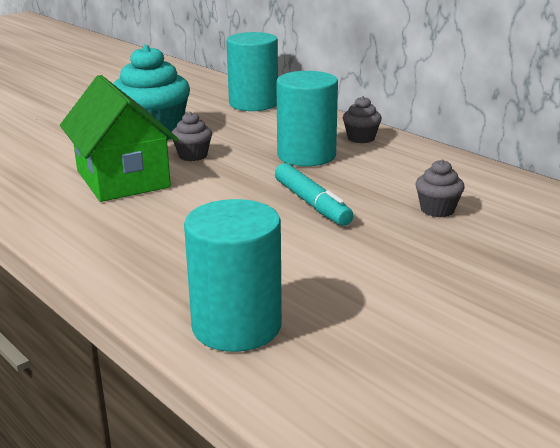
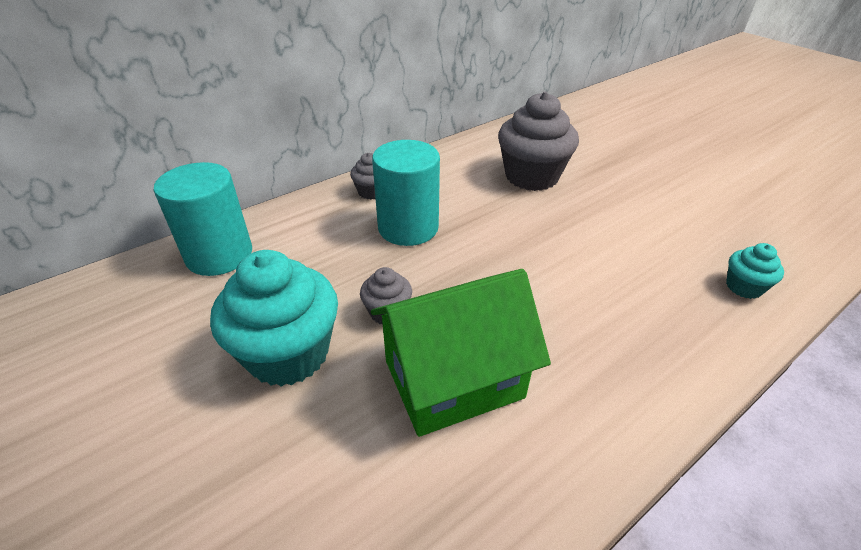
camera: 85 degrees left, 15 degrees up
turquoise cylinder [184,199,282,352] -> turquoise cupcake [726,243,784,299]
turquoise marker [275,163,354,226] -> none
grey cupcake [415,159,464,217] -> grey cupcake [498,92,579,191], size x2.07

